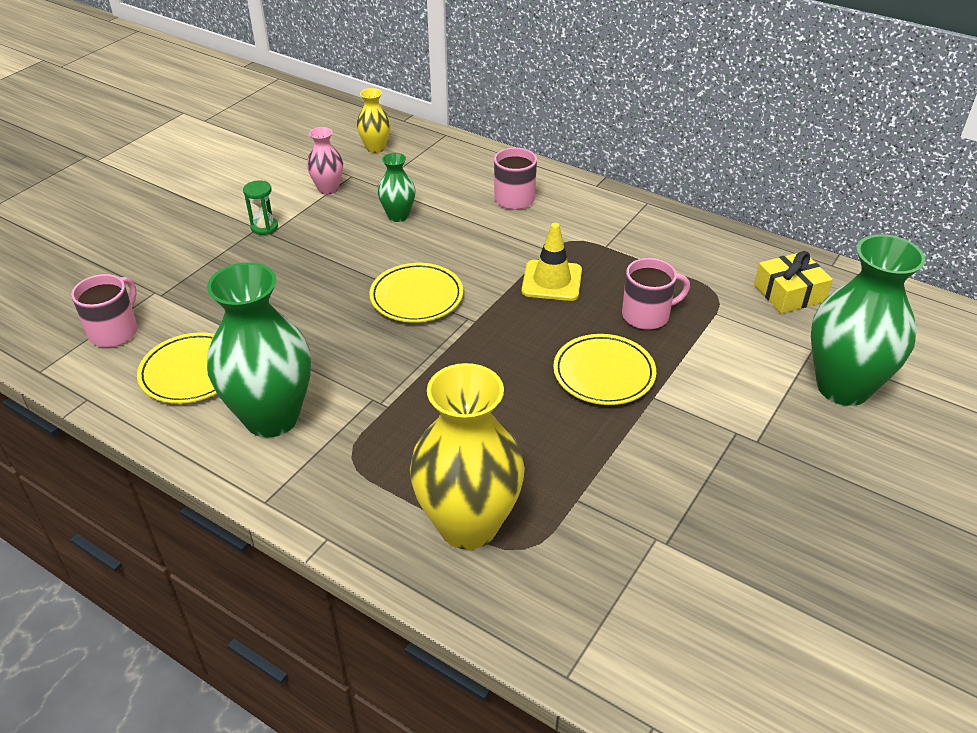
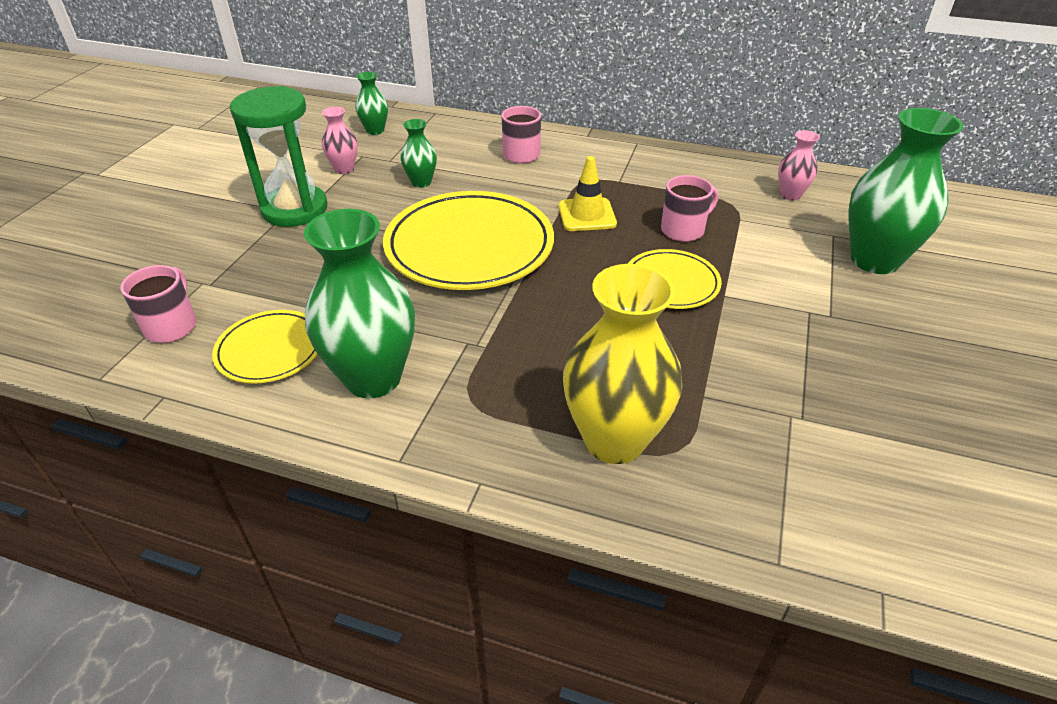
camera: 15 degrees left, 0 degrees up
green hourglass [243,180,278,235] -> green hourglass [230,86,327,227], size x2.45
yellow vase [357,88,391,153] -> green vase [355,72,388,135]
yellow plate [369,263,463,323] -> yellow plate [383,191,554,290], size x1.87
yellow gift [754,251,833,314] -> pink vase [778,130,820,200]

